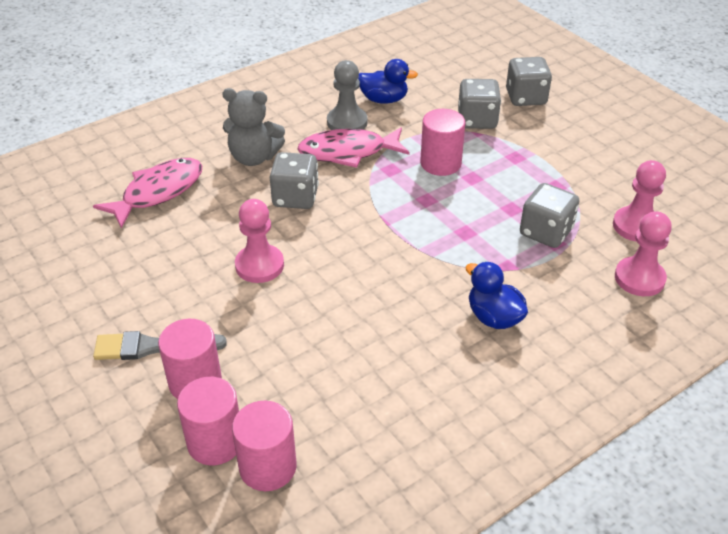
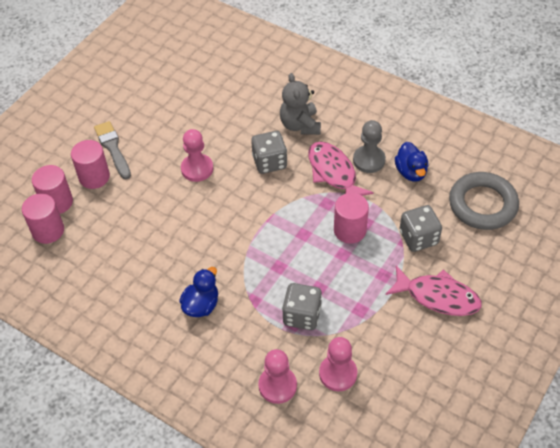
camera: 70 degrees right, 10 degrees up
pink fish [93,158,202,229] -> pink fish moved to [385,266,482,316]
grey dice [506,57,552,106] -> none
none -> grey ring [449,172,519,230]

